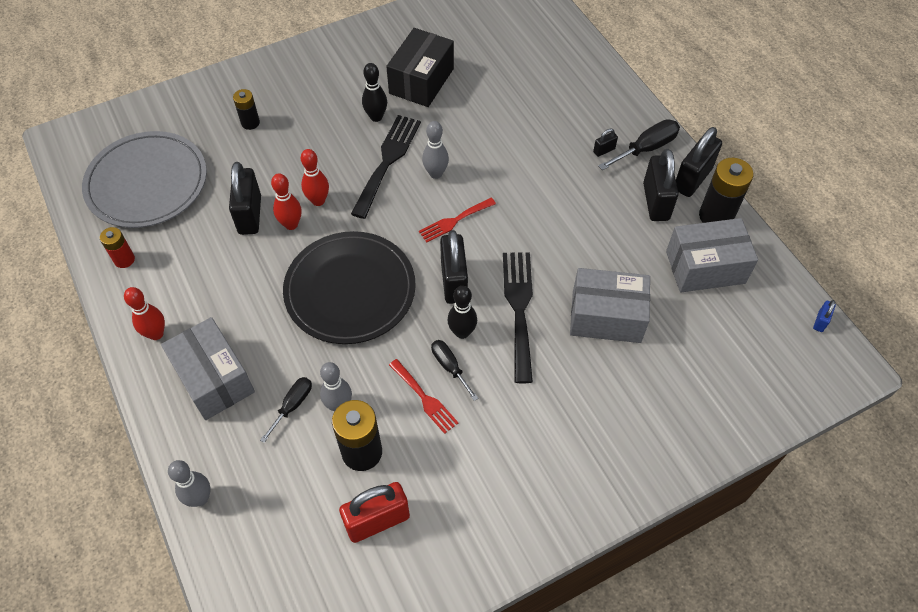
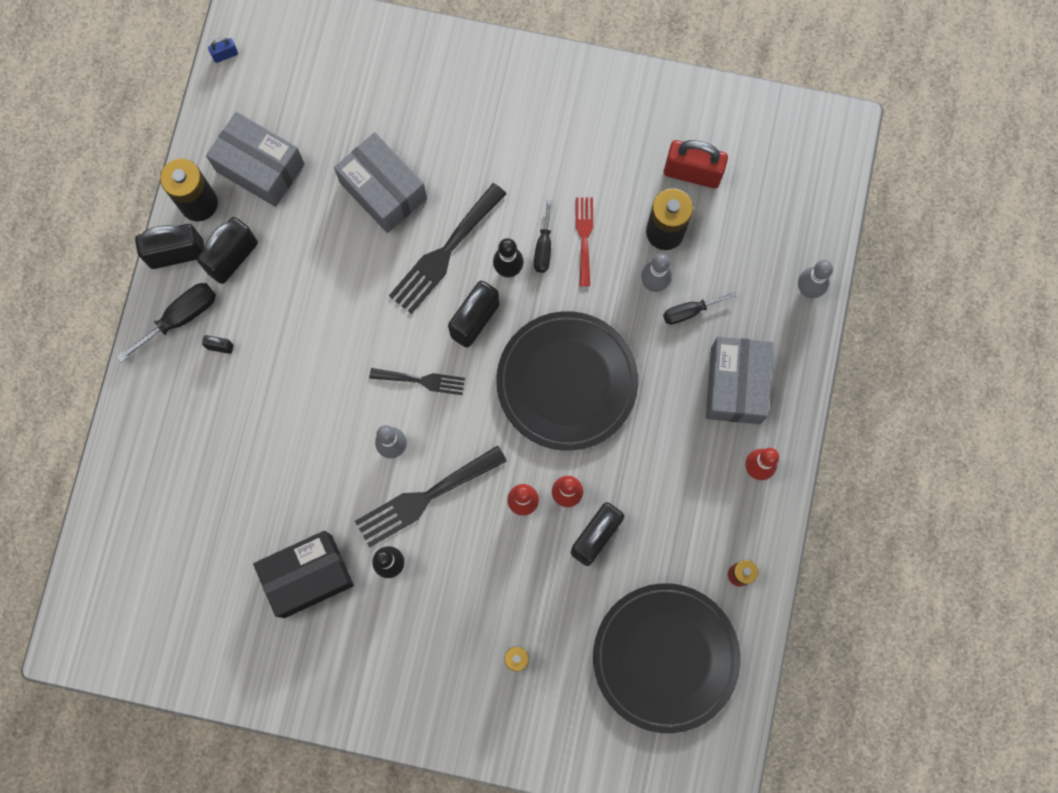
camera: 140 degrees left, 20 degrees up
grey plate [82,131,207,228] -> black plate [593,583,741,733]
red fork [419,198,496,243] -> black fork [369,368,465,395]
black screwdriver [598,119,680,170] -> black screwdriver turned 135 degrees clockwise [116,283,216,363]

